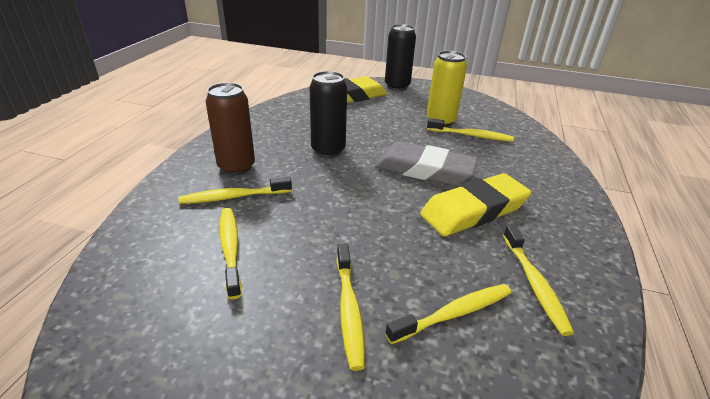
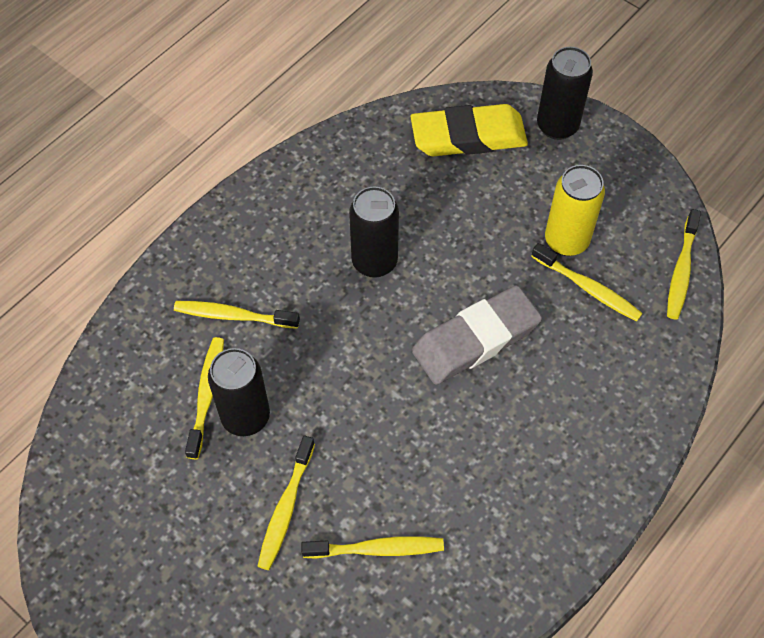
camera: 25 degrees right, 25 degrees up
brown can [206,83,255,175] -> none
grey eraser [375,141,478,186] -> grey eraser turned 75 degrees counterclockwise [412,285,542,385]
yellow eraser [420,173,531,236] -> none
yellow toothbrush [503,225,574,336] -> yellow toothbrush moved to [667,209,701,319]
none -> black can [208,348,270,436]

